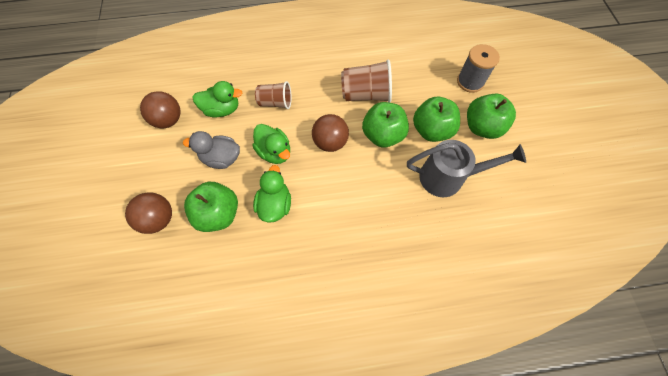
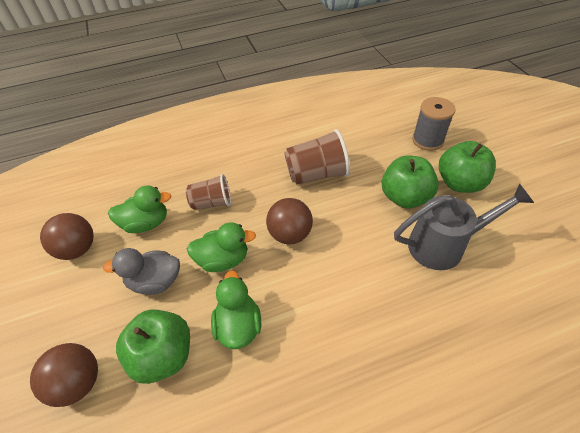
camera: 10 degrees left, 15 degrees down
green duck [252,124,290,164] -> green duck turned 45 degrees counterclockwise [187,222,256,272]
green apple [362,102,409,148] -> none

